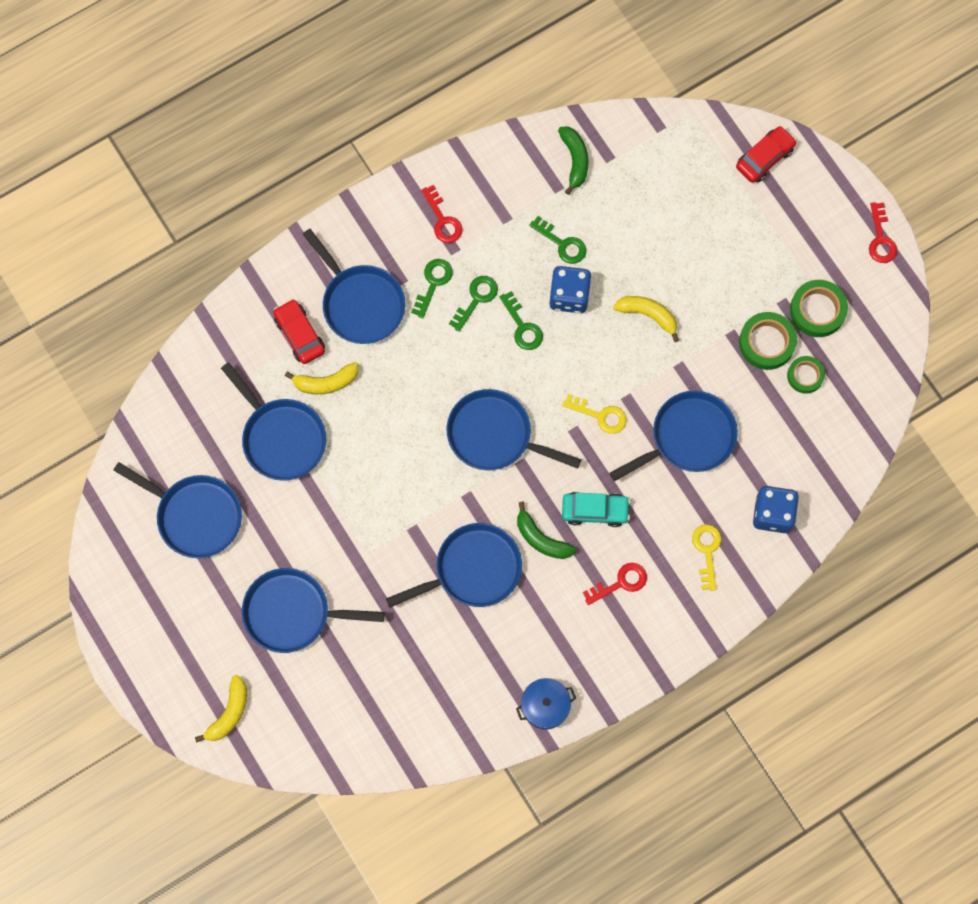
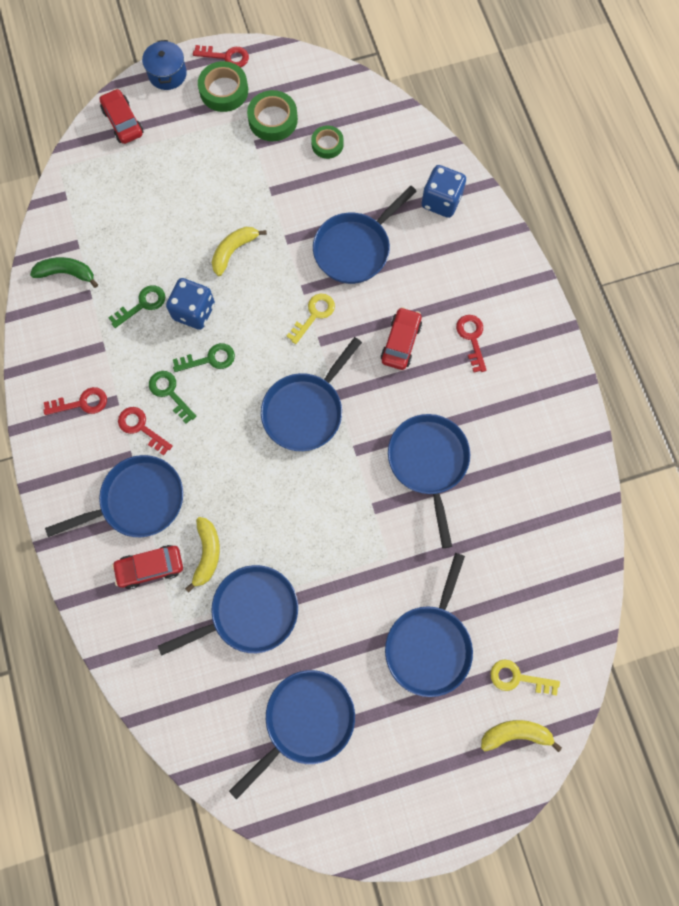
camera: 75 degrees left, 0 degrees up
yellow banana [195,675,247,743] -> yellow banana turned 45 degrees counterclockwise [481,720,562,752]
green key [411,259,453,318] -> red key [118,407,173,456]
blue pot [516,678,576,730] -> blue pot moved to [142,40,187,90]
green banana [517,502,576,559] -> none
turquoise car [562,492,630,527] -> red car [380,307,422,370]
blue pan [610,390,738,481] -> blue pan turned 120 degrees counterclockwise [313,186,417,284]
yellow key [692,524,722,591] -> yellow key moved to [491,659,560,696]
green tape [739,312,797,370] -> green tape moved to [198,61,248,112]

